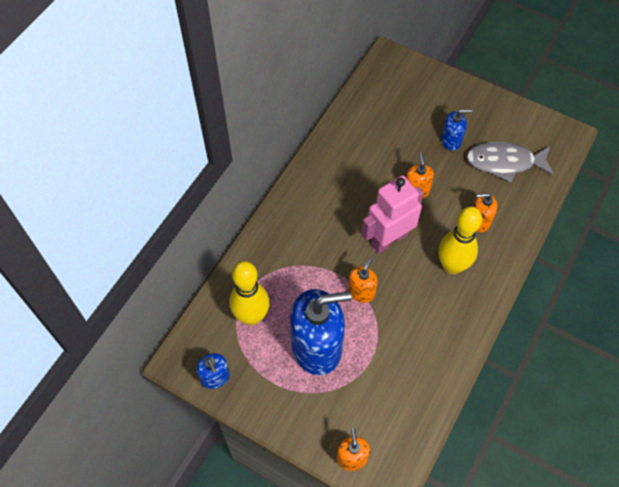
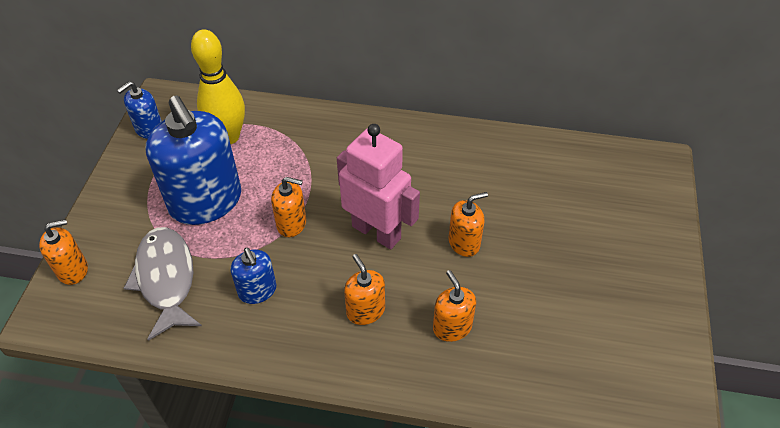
camera: 70 degrees right, 10 degrees down
yellow bowling pin [438,206,482,274] -> orange soap dispenser [344,254,385,325]
blue soap dispenser [441,109,472,151] -> blue soap dispenser moved to [231,248,276,304]
grey fish [466,142,554,182] -> grey fish moved to [124,227,202,341]

